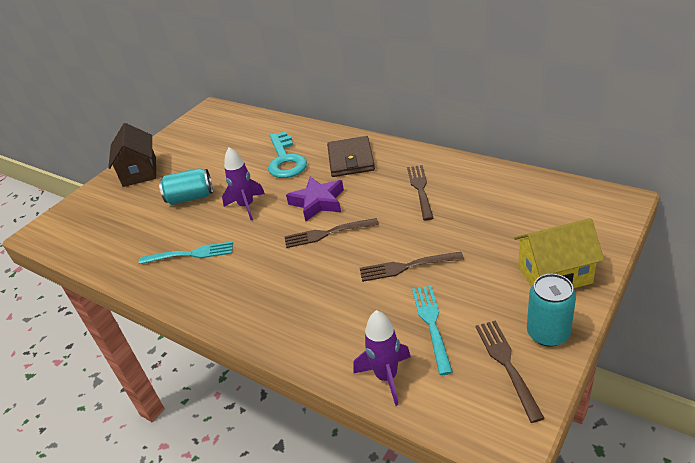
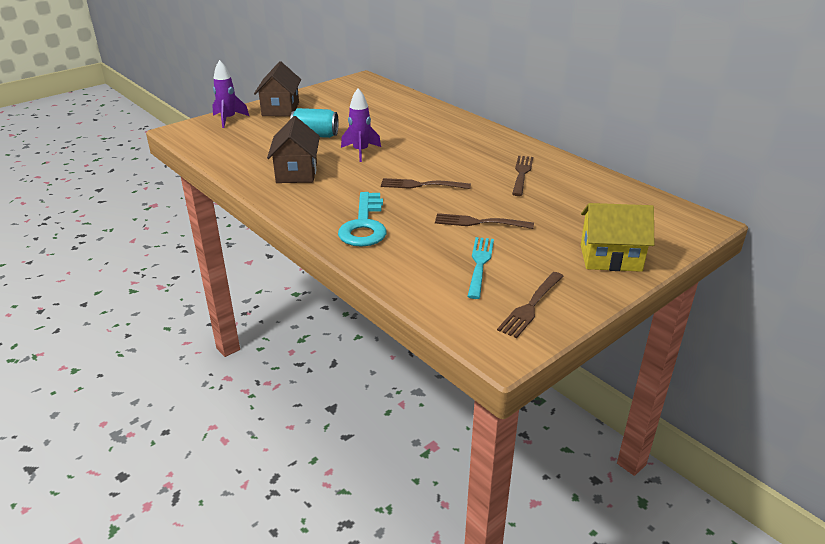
camera: 10 degrees right, 5 degrees down
turquoise fork [139,241,233,264] -> brown house [267,116,320,183]
turquoise key [268,131,307,178] -> turquoise key moved to [338,192,386,247]
purple star [286,177,344,222] -> none
brown wallet [327,136,375,177] -> none
purple rocket [353,310,411,406] -> purple rocket moved to [212,60,249,128]
brown fork [475,321,545,423] -> brown fork turned 150 degrees counterclockwise [497,272,564,338]
turquoise can [527,274,576,347] -> none

